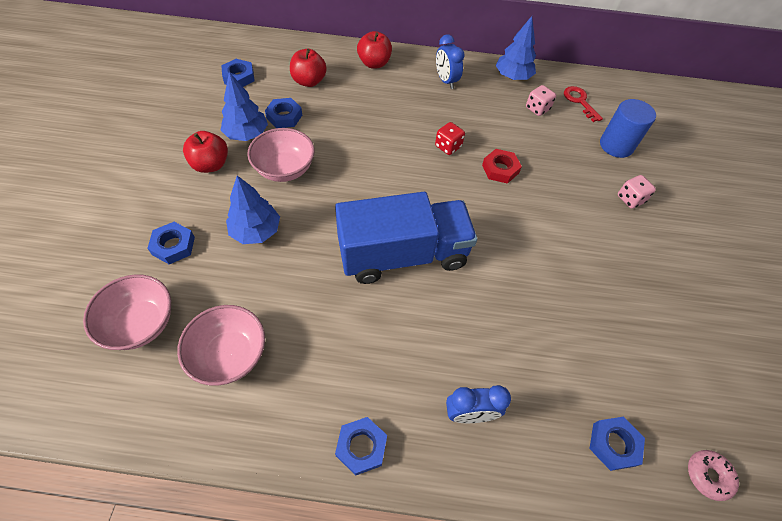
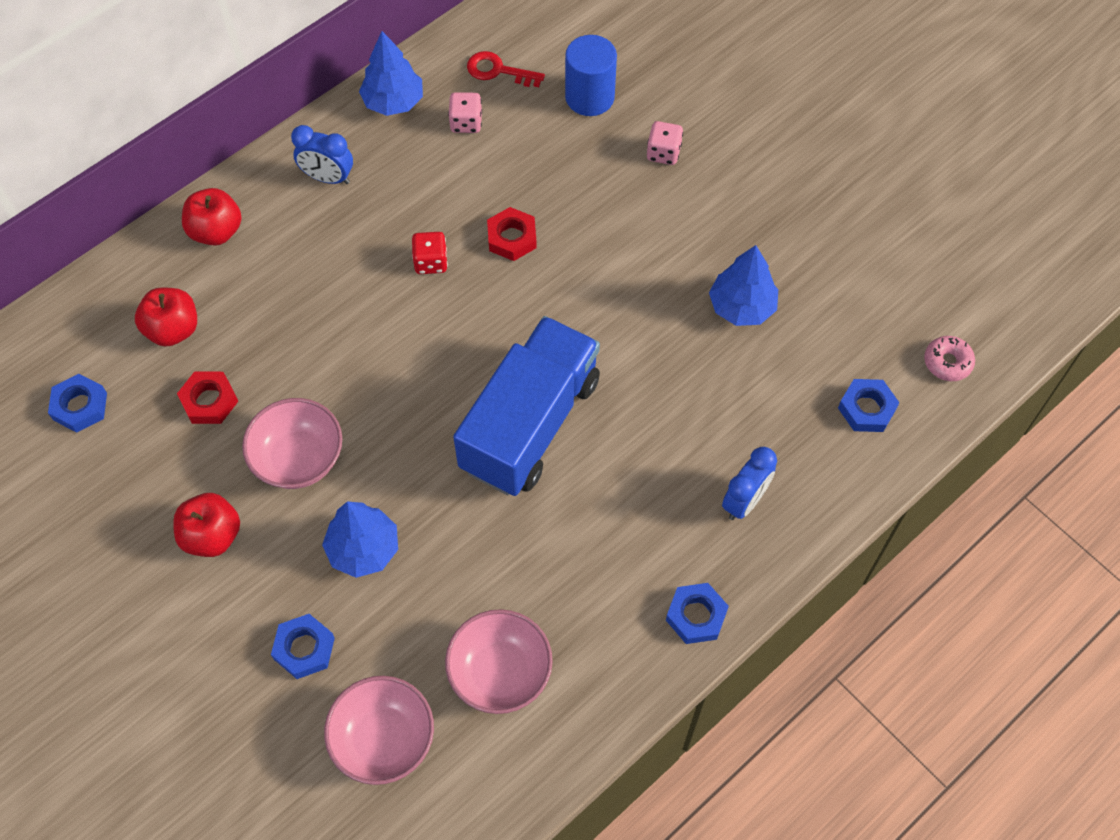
camera: 45 degrees left, 5 degrees up
blue tree [221,72,268,141] -> blue tree moved to [709,245,778,326]
blue nut [265,98,302,128] -> red nut [177,371,238,424]

